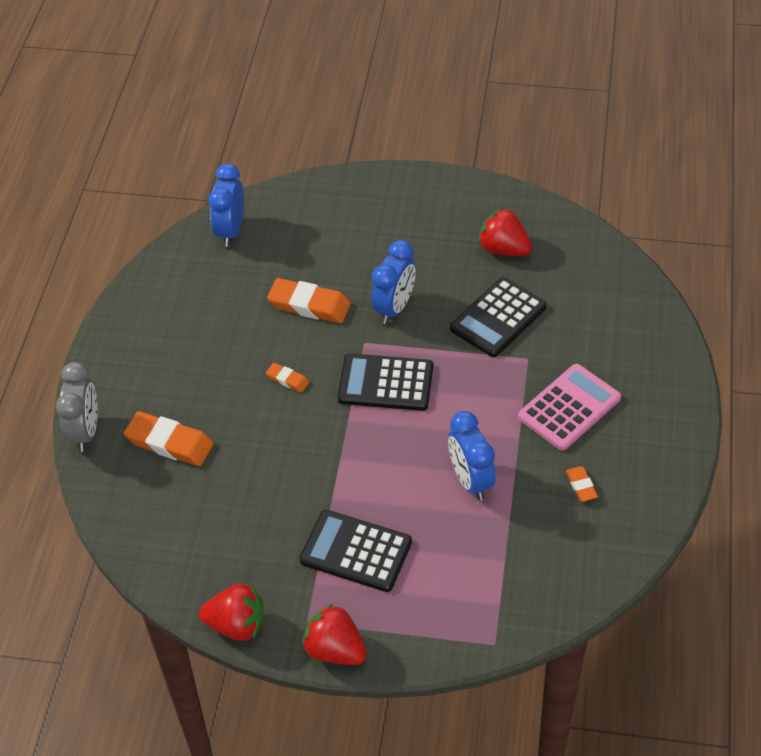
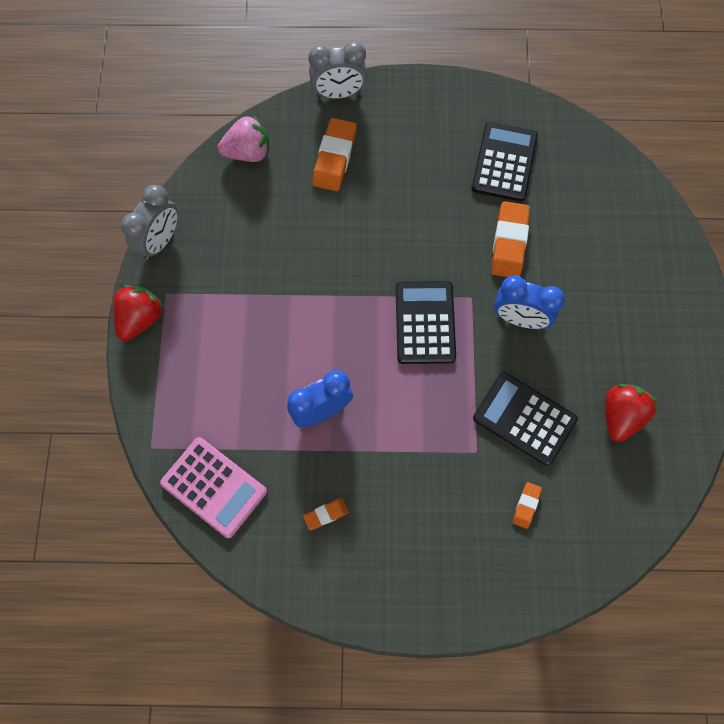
camera: 80 degrees right, 20 degrees up
red strawberry [199,584,264,641] -> grey clock [121,185,178,260]
blue clock [208,164,244,247] -> none
orange eraser [266,363,309,393] -> orange eraser moved to [512,482,542,529]
black calculator [299,510,412,592] -> black calculator moved to [472,122,538,202]
pink calculator [518,364,621,451] -> pink calculator moved to [160,437,267,538]
none -> pink strawberry [217,115,269,162]

